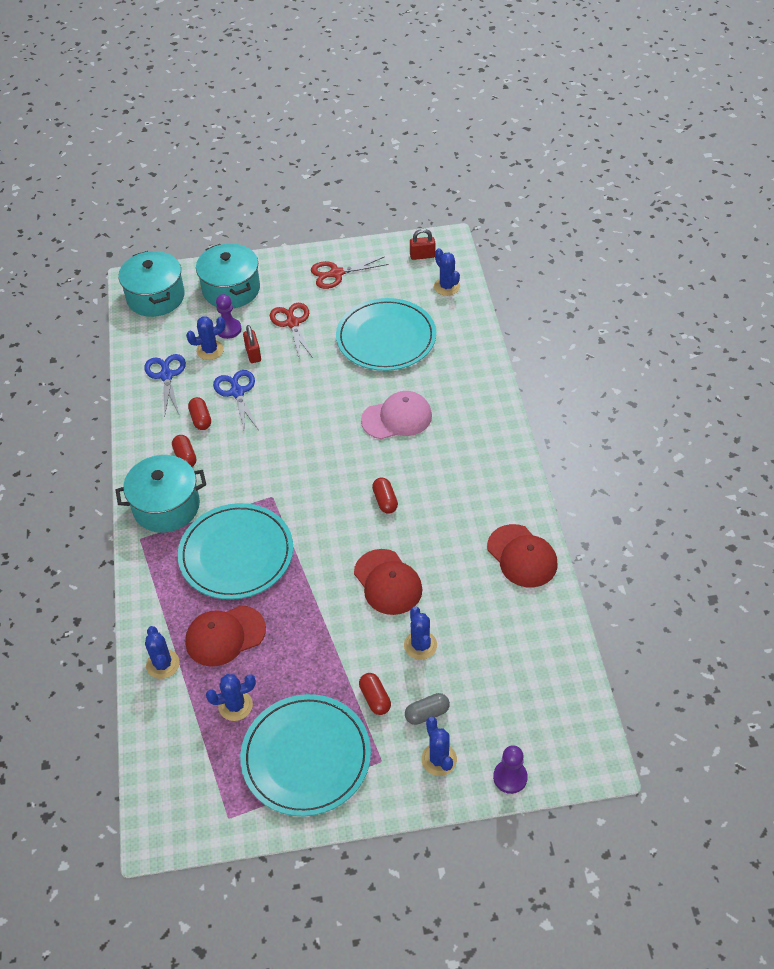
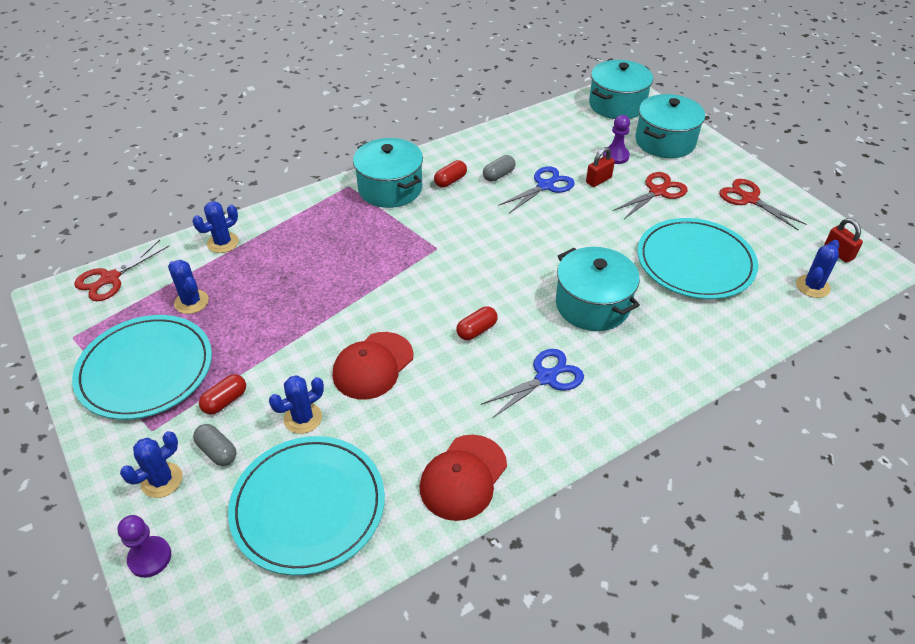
camera: 65 degrees right, 5 degrees down
blue scissors [144,354,186,416] -> blue scissors moved to [481,349,584,418]
turquoise plate [178,503,293,600] -> turquoise plate moved to [228,436,385,575]
red cap [185,605,266,667] -> none
blue cactus [186,316,225,360] -> none
red capsule [188,397,211,430] -> grey capsule [483,155,515,182]
pink cap [361,391,432,439] -> turquoise pot [556,247,640,331]
none -> red scissors [74,240,169,301]

